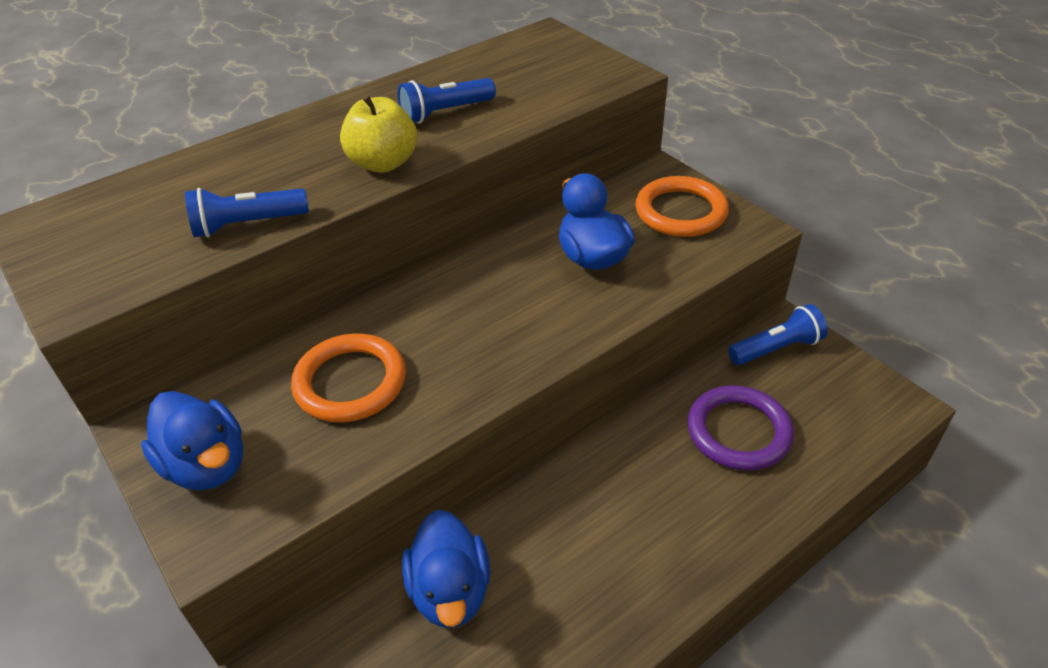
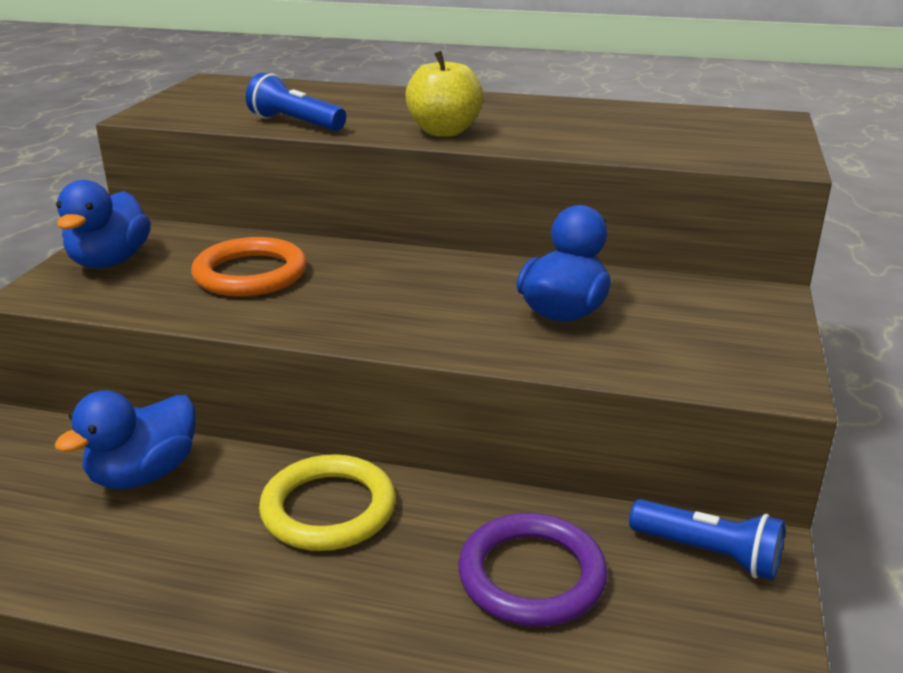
camera: 50 degrees right, 15 degrees down
blue flashlight [398,78,496,124] -> none
orange ring [635,176,729,237] -> none
none -> yellow ring [259,454,396,551]

